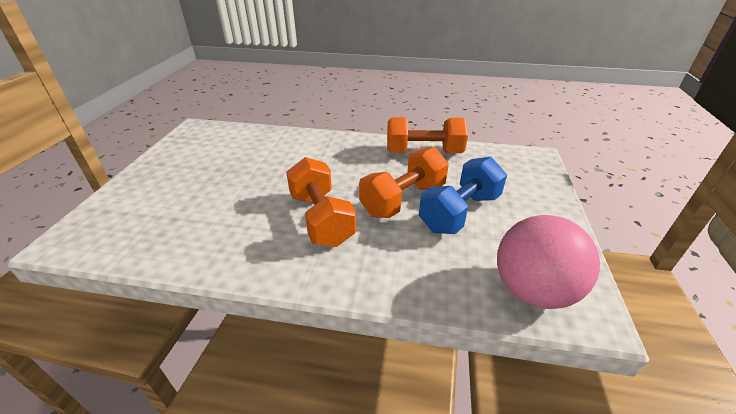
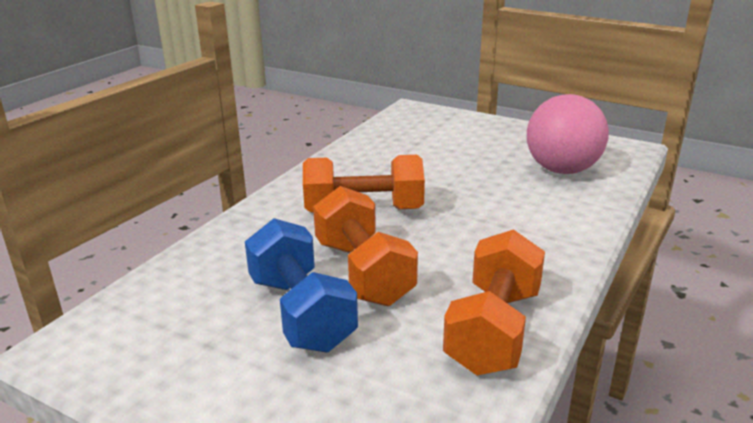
camera: 110 degrees right, 10 degrees down
pink ball [497,215,600,309] -> pink ball moved to [527,94,609,174]

